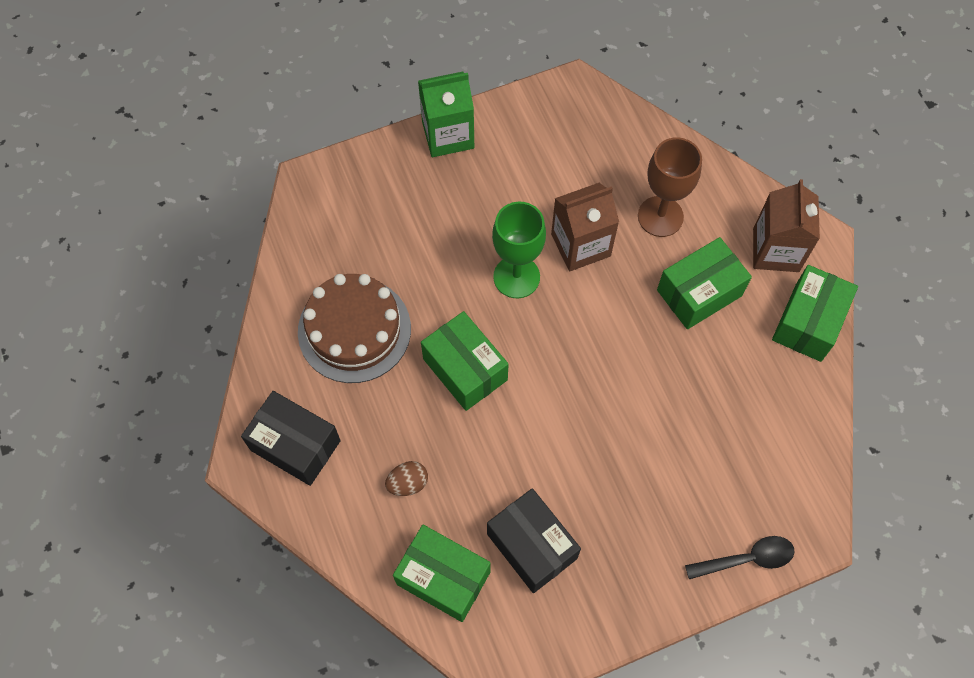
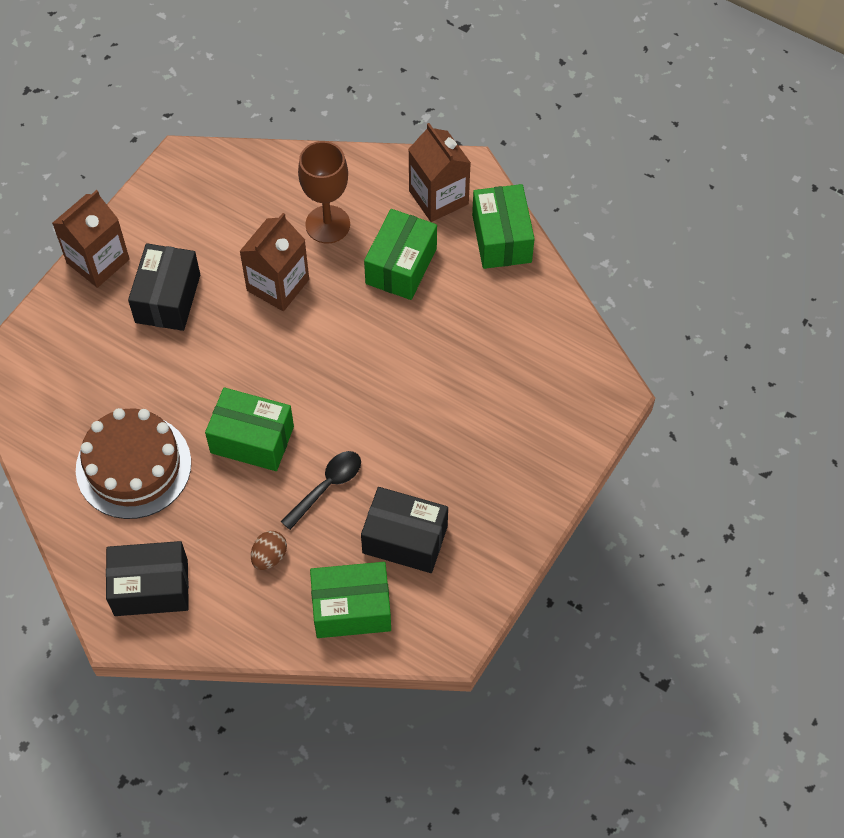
camera: 35 degrees left, 5 degrees down
green carton [418,72,474,157] -> brown carton [52,190,130,288]
green goblet [492,202,546,298] -> none
black spoon [685,536,795,579] -> black spoon moved to [281,451,361,530]
none -> black box [128,243,200,331]

